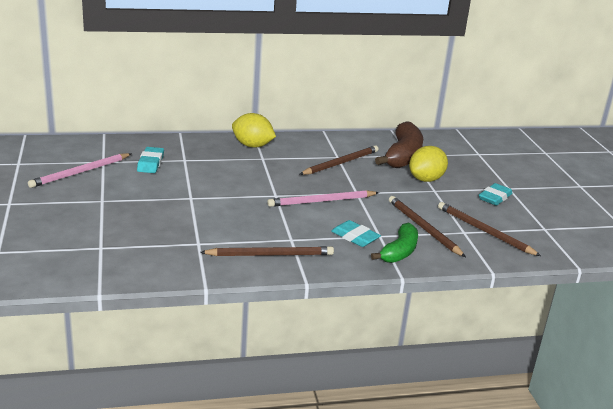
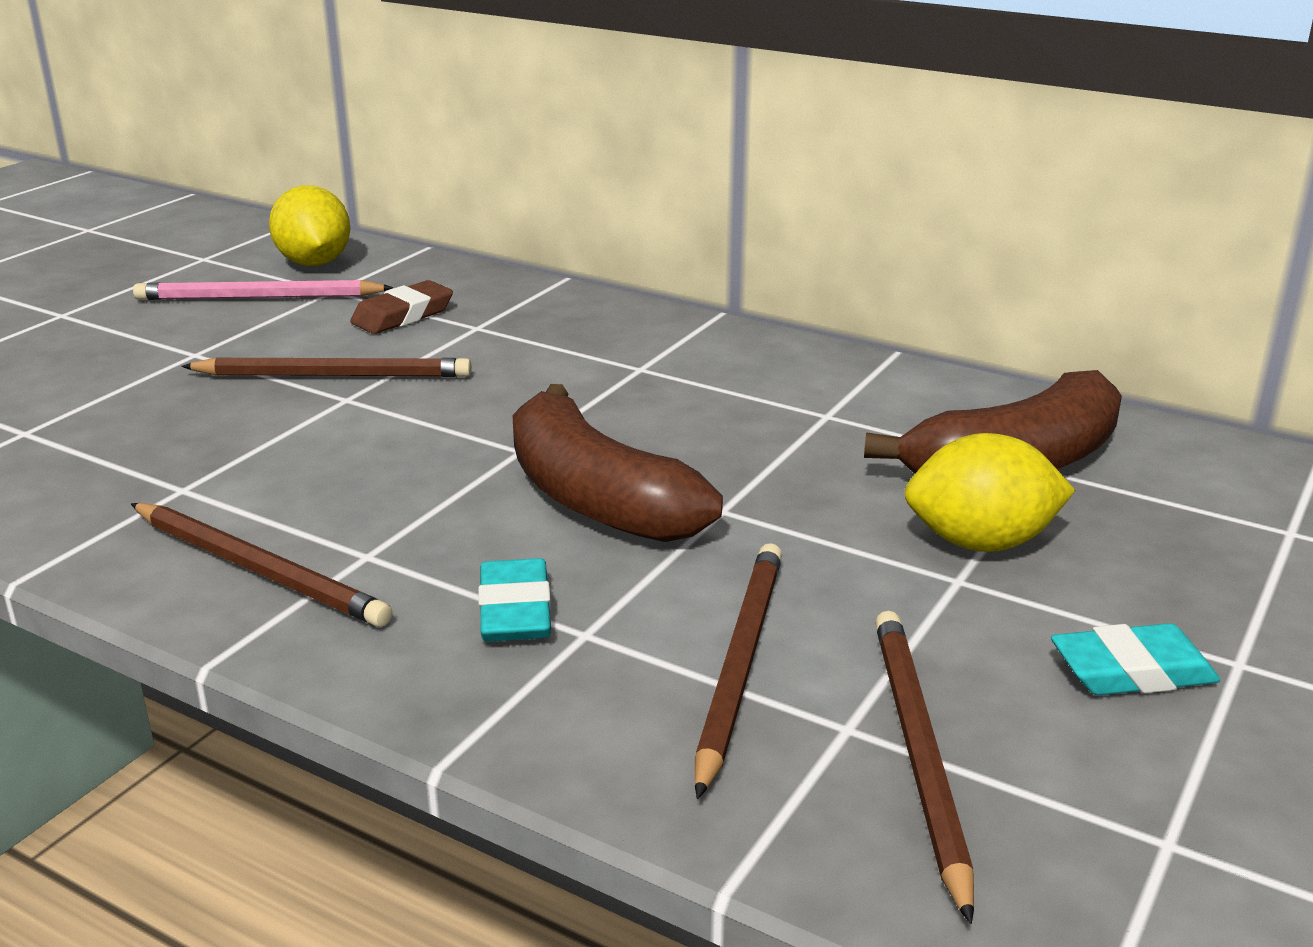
camera: 45 degrees right, 0 degrees up
turquoise eraser [137,147,164,173] -> brown eraser [350,280,453,334]
yellow lemon [232,113,276,148] -> yellow lemon moved to [269,185,350,266]
pink pencil [267,190,379,207] -> brown banana [512,384,723,542]
brown pencil [299,145,379,175] -> brown pencil moved to [181,357,472,377]
green banana [371,222,418,263] -> none

